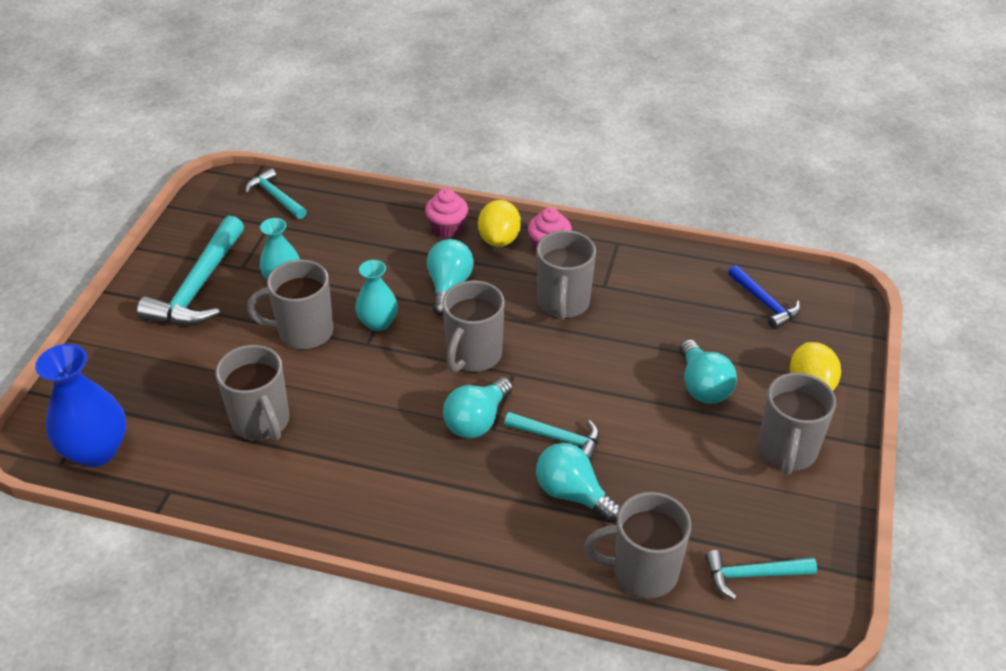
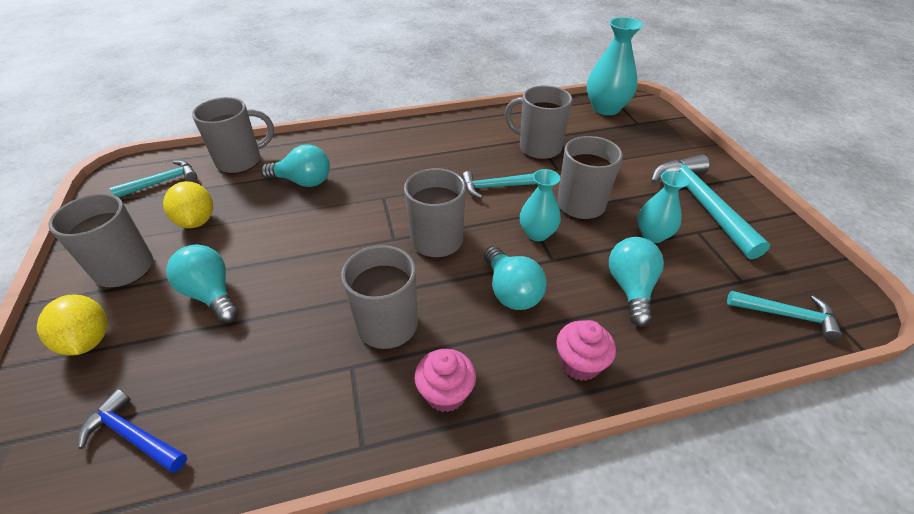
camera: 150 degrees right, 0 degrees up
blue vase [35,344,126,467] -> turquoise vase [587,17,643,115]
turquoise light bulb [443,377,513,438] -> turquoise light bulb moved to [609,237,664,327]
yellow lemon [478,200,521,247] -> yellow lemon moved to [163,181,213,228]
turquoise hammer [504,412,599,462] -> turquoise hammer moved to [462,171,537,199]

